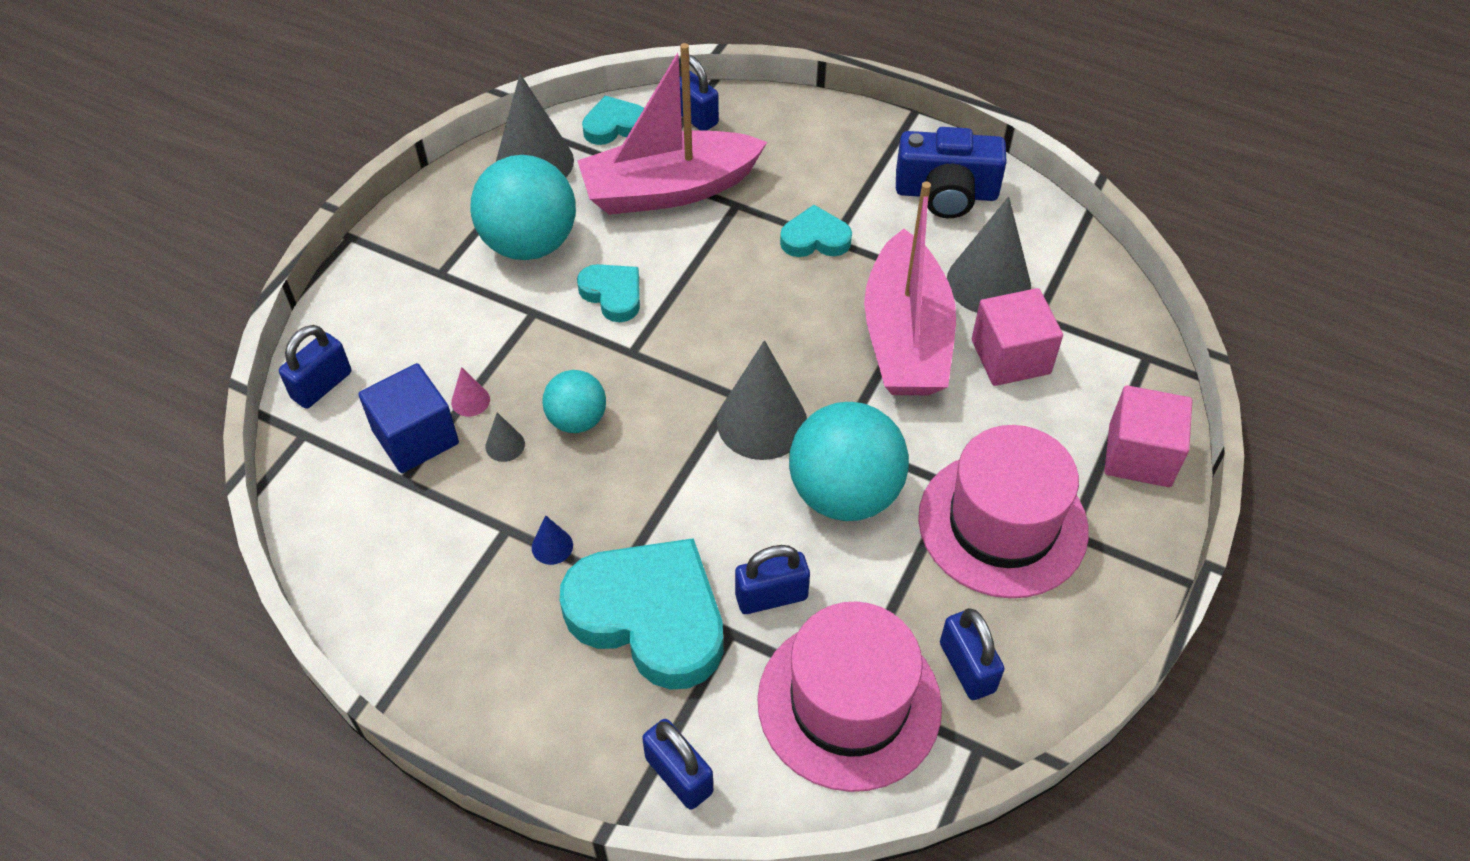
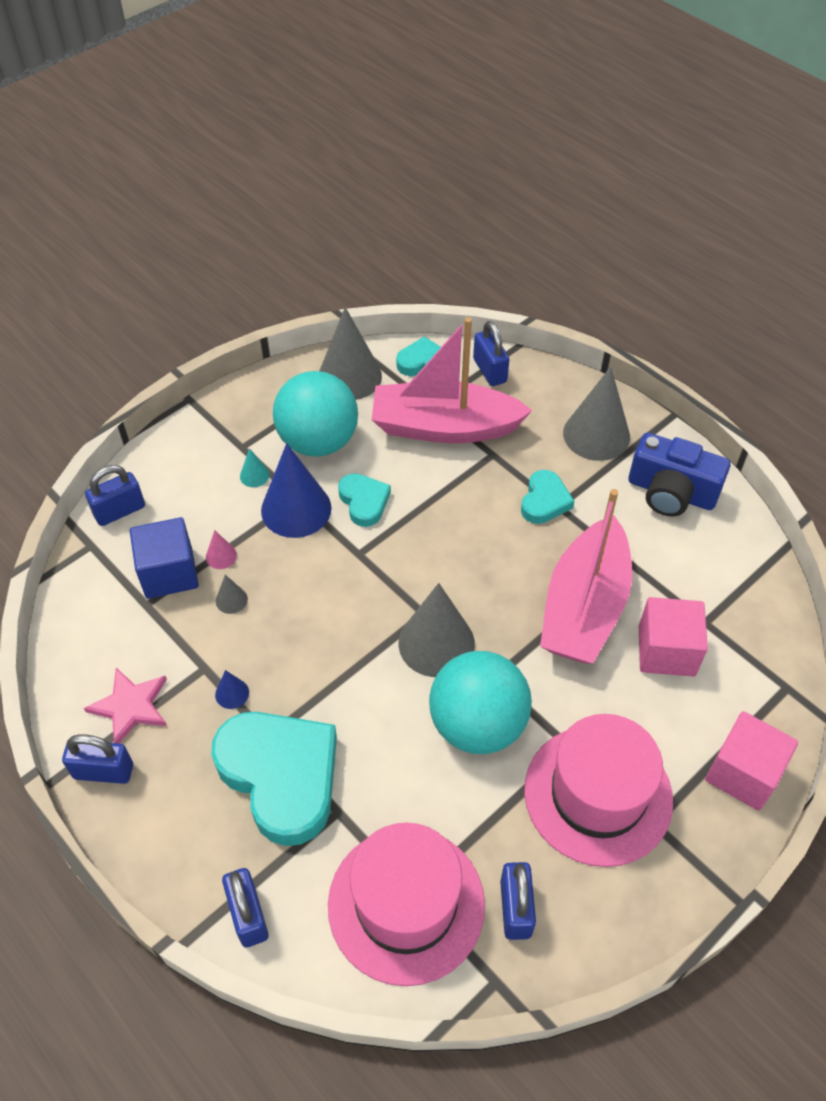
camera: 20 degrees right, 0 degrees up
turquoise ball [542,370,606,433] -> none
blue padlock [735,545,810,614] -> blue padlock moved to [62,734,133,784]
turquoise heart [780,205,852,257] -> turquoise heart turned 90 degrees clockwise [521,470,574,524]
grey cone [947,196,1031,313] -> grey cone moved to [563,367,630,461]
none -> pink star [84,668,167,744]
none -> turquoise cone [240,448,269,487]
none -> blue cone [261,443,331,538]

